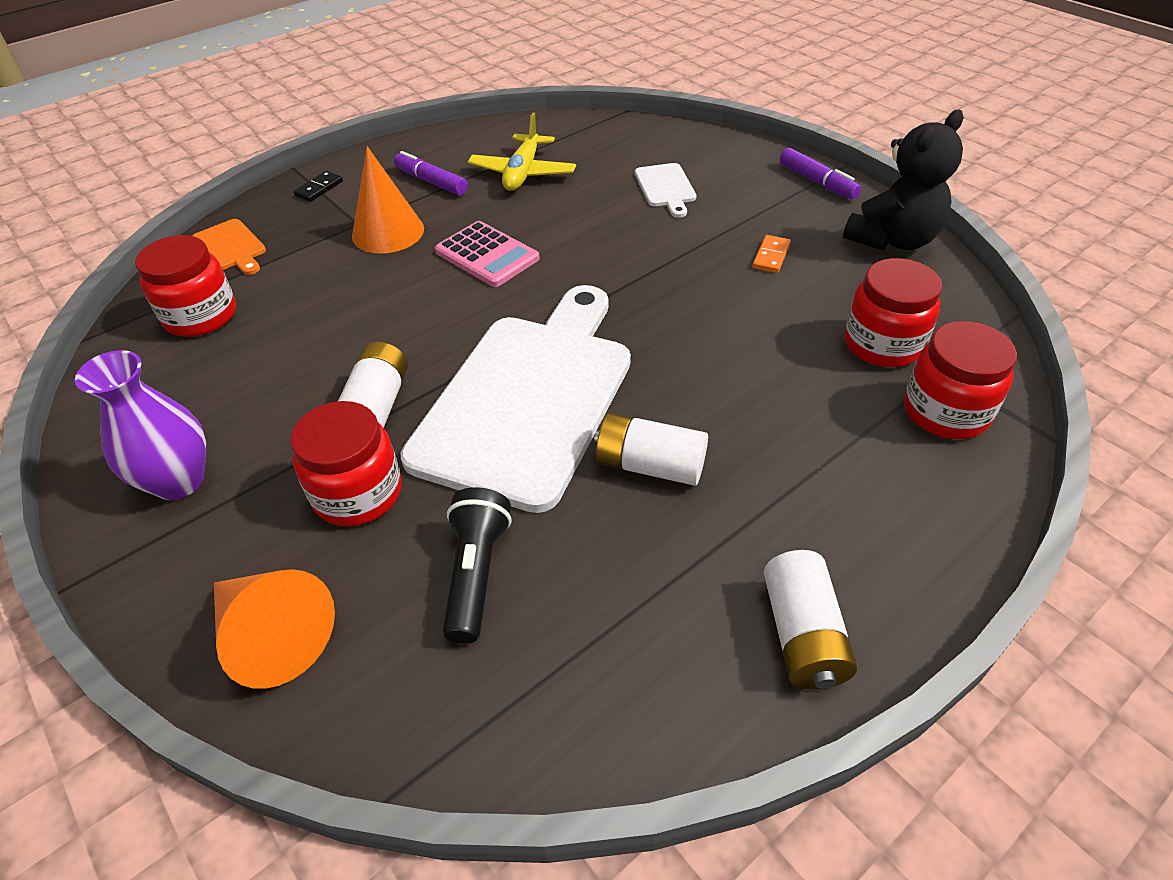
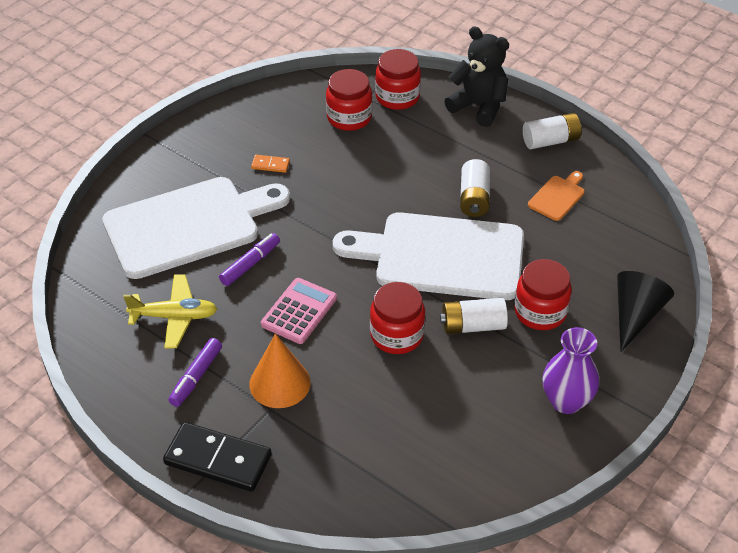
camera: 105 degrees left, 0 degrees up
red jar [135,235,236,337] -> red jar moved to [370,282,425,354]
orange cutting board [192,219,266,275] -> orange cutting board moved to [528,171,585,221]
orange cone [214,569,335,689] -> black cone [617,271,674,352]
black domino [293,171,343,202] -> black domino [163,422,272,492], size x2.19
black flashlight [443,487,511,644] -> none
white cutting board [635,163,697,218] -> white cutting board [102,177,290,279], size x2.49
purple marker [780,148,861,199] -> purple marker moved to [219,233,280,286]
black teddy bear [843,110,964,251] -> black teddy bear moved to [444,27,509,127]

